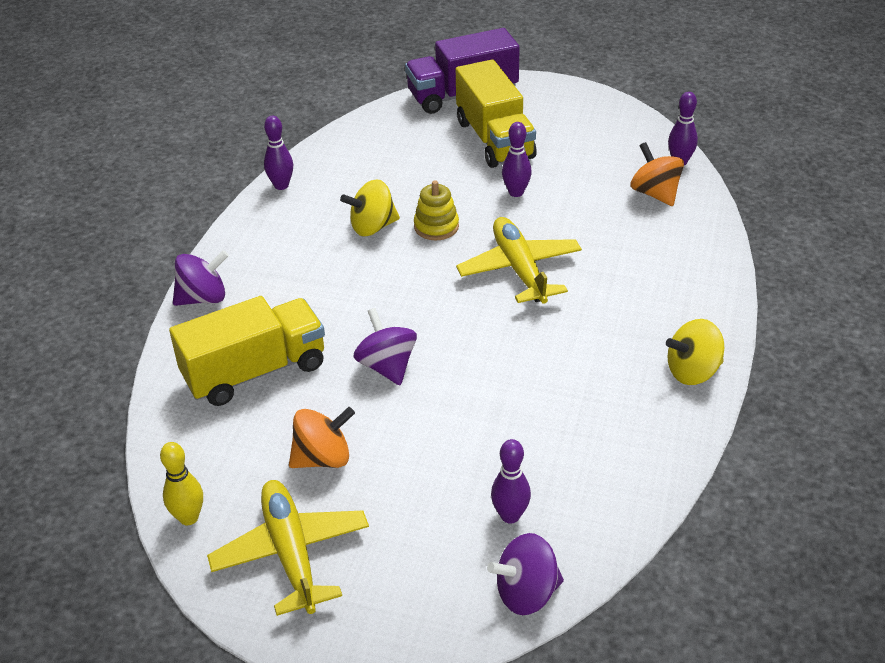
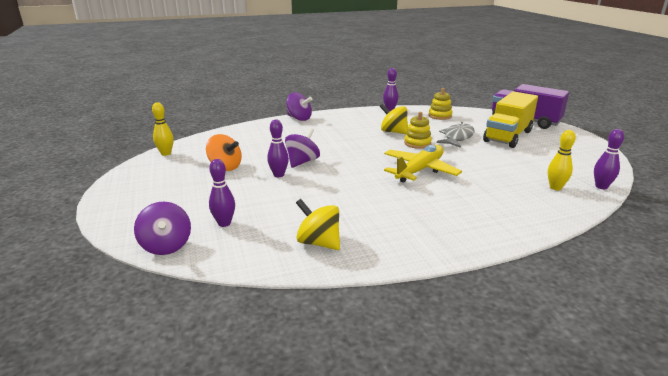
camera: 55 degrees right, 15 degrees down
yellow truck [169,296,325,406] -> none
yellow plane [207,480,369,616] -> none
purple spinning top [487,533,564,615] -> purple spinning top turned 150 degrees counterclockwise [134,202,191,255]
purple bowling pin [502,122,532,197] -> purple bowling pin moved to [267,120,289,177]
orange spinning top [631,142,684,206] -> yellow bowling pin [548,130,576,190]
yellow spinning top [666,319,724,385] -> yellow spinning top moved to [296,199,340,250]
none -> yellow stacking toy [428,88,453,120]
none -> grey fish [437,122,475,148]

